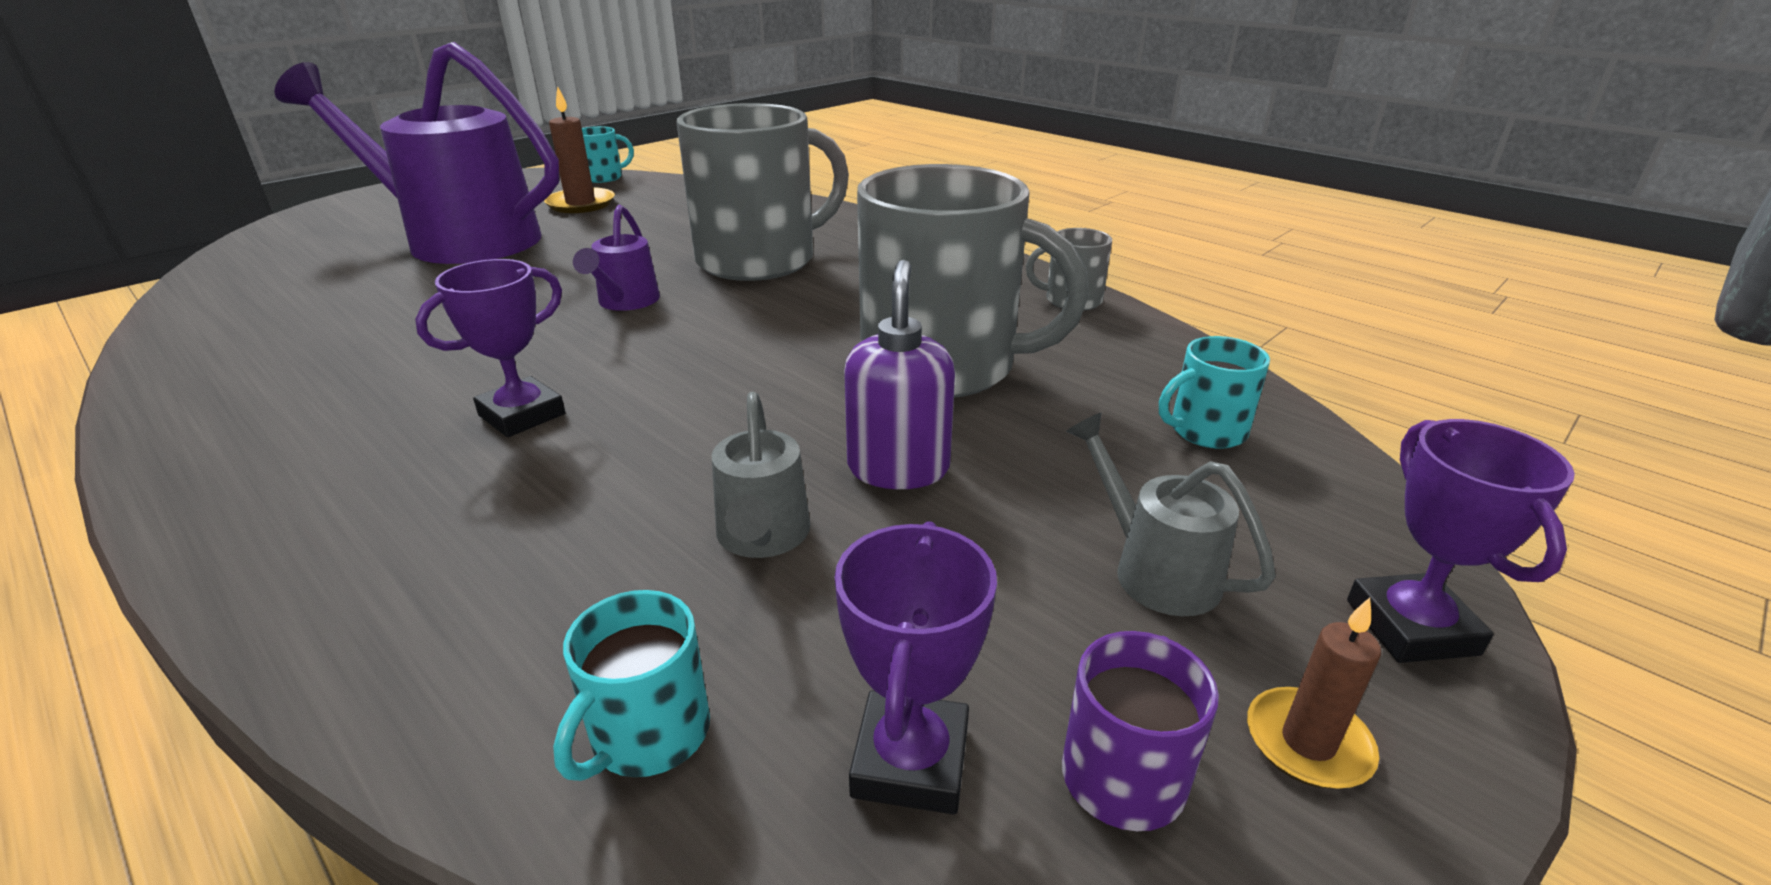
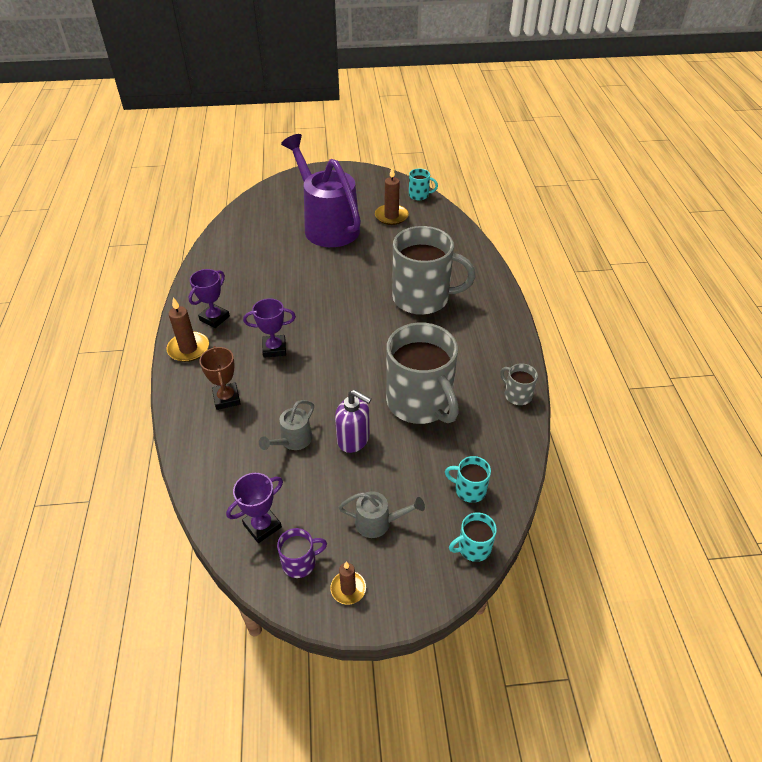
camera: 40 degrees right, 15 degrees up
turquoise mug [553,590,710,781] -> turquoise mug moved to [449,512,497,562]
purple watering can [573,205,660,311] -> none
purple soap dispenser [844,260,955,489] -> purple soap dispenser turned 75 degrees clockwise [335,390,372,453]
grey watering can [1066,412,1276,616] -> grey watering can turned 90 degrees clockwise [339,491,425,538]
purple trophy [1347,419,1575,663] -> purple trophy moved to [189,269,230,328]
none -> brown candle [166,297,209,362]
none -> brown trophy [199,346,241,410]

